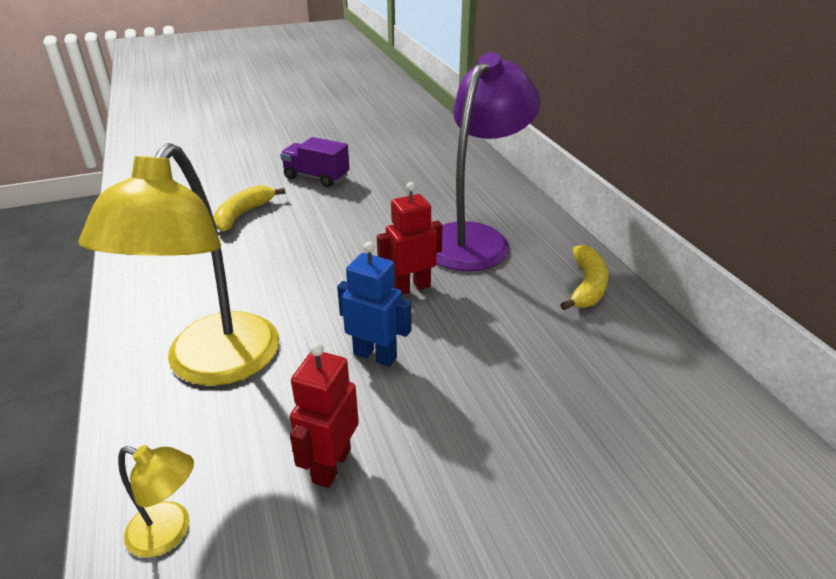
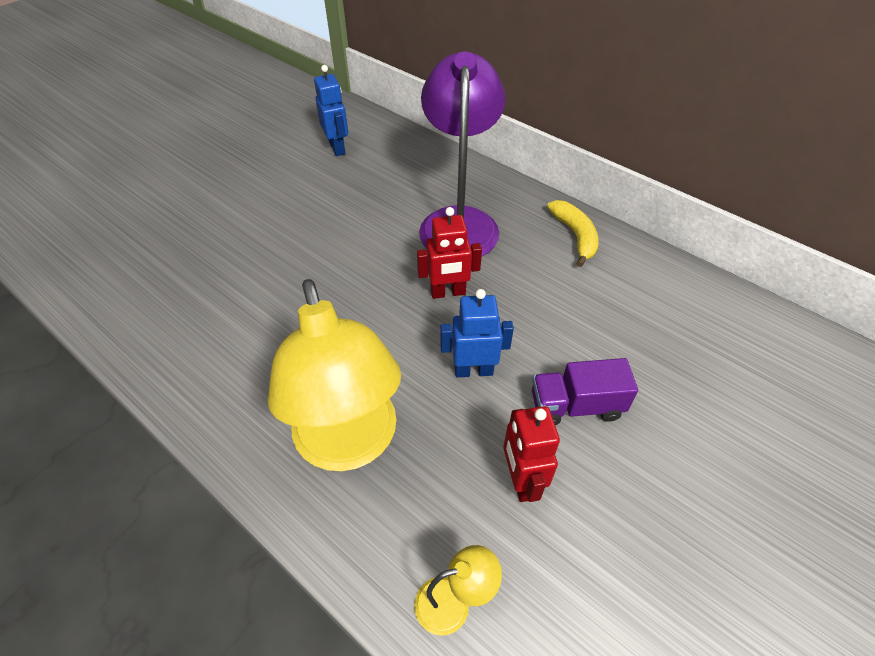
camera: 30 degrees left, 15 degrees up
yellow banana [213,185,286,232] -> none
purple truck [280,137,350,187] -> purple truck moved to [532,358,638,425]
red robot [377,182,443,295] -> red robot turned 135 degrees counterclockwise [417,207,482,299]
none -> blue robot [314,65,348,156]

